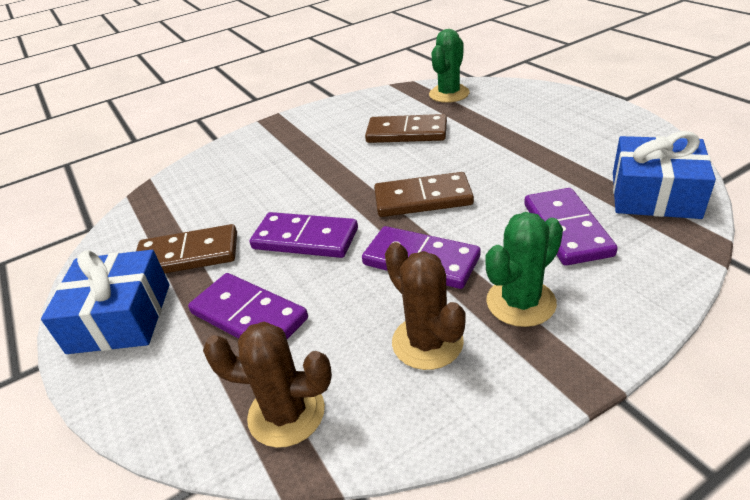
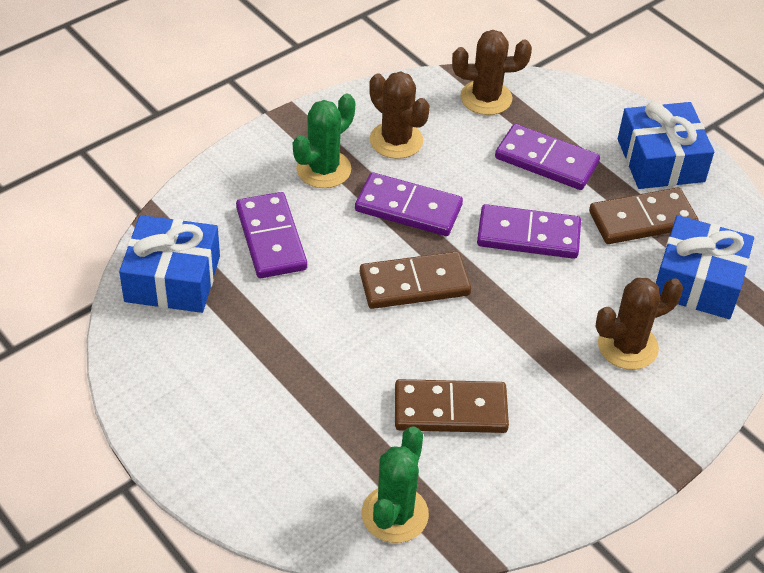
camera: 165 degrees right, 10 degrees up
none -> brown cactus [595,278,683,370]
none -> blue gift [656,215,754,319]

